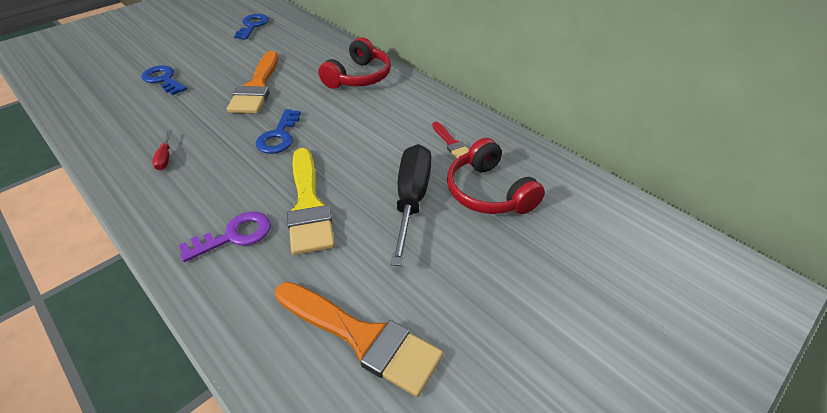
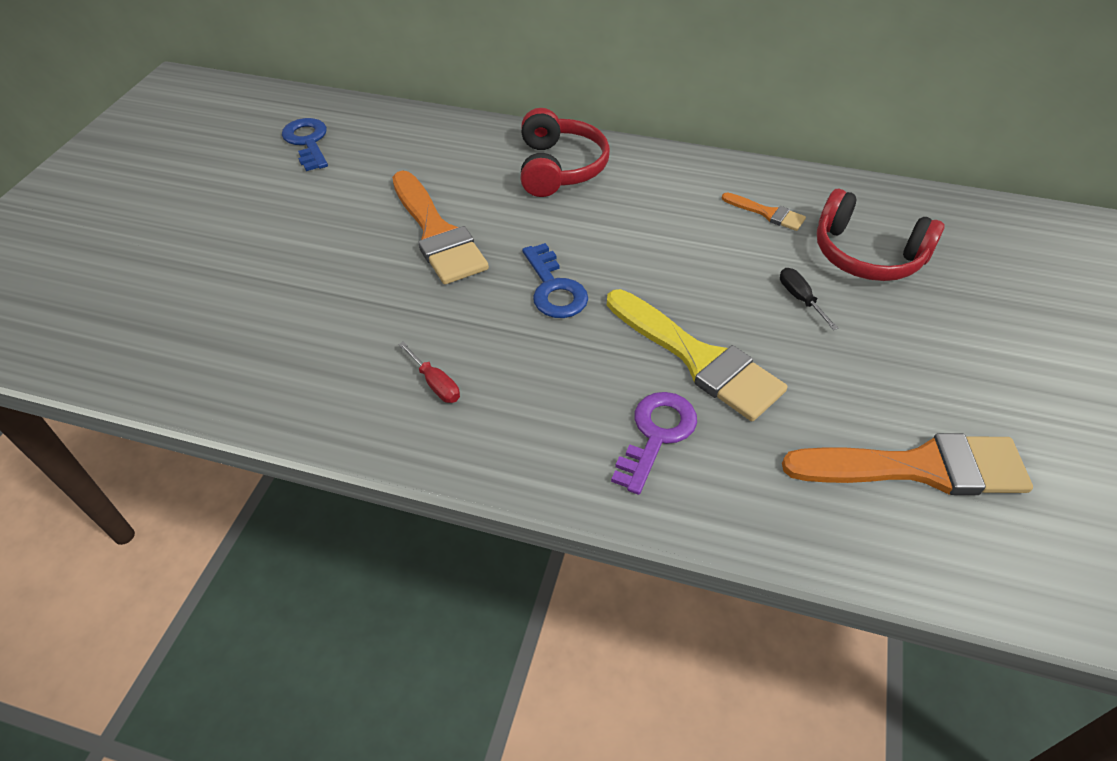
camera: 30 degrees left, 5 degrees up
blue key [141,66,187,95] -> none
black screwdriver [391,144,432,266] -> black screwdriver [780,268,838,330], size x0.43
red brush [432,122,469,159] -> orange brush [722,192,806,231]

